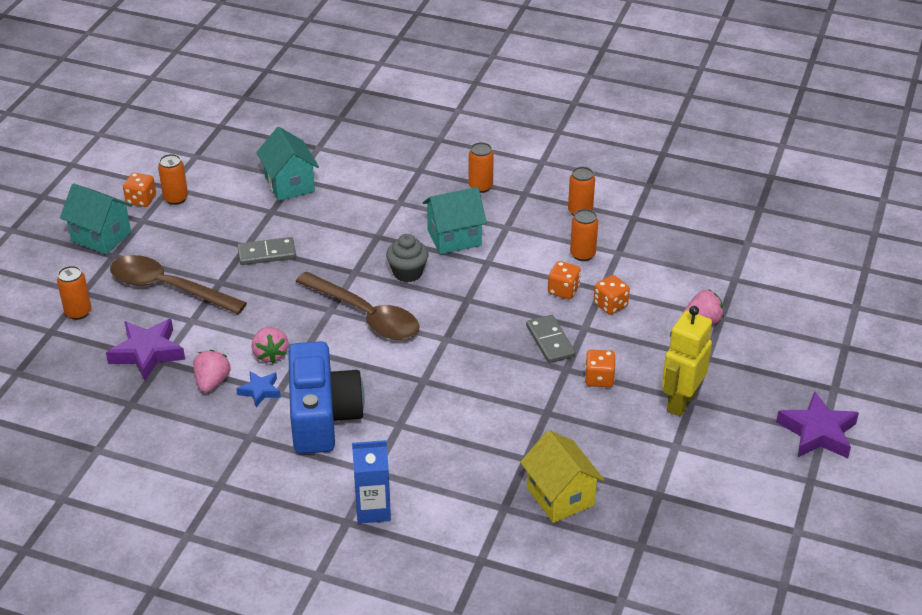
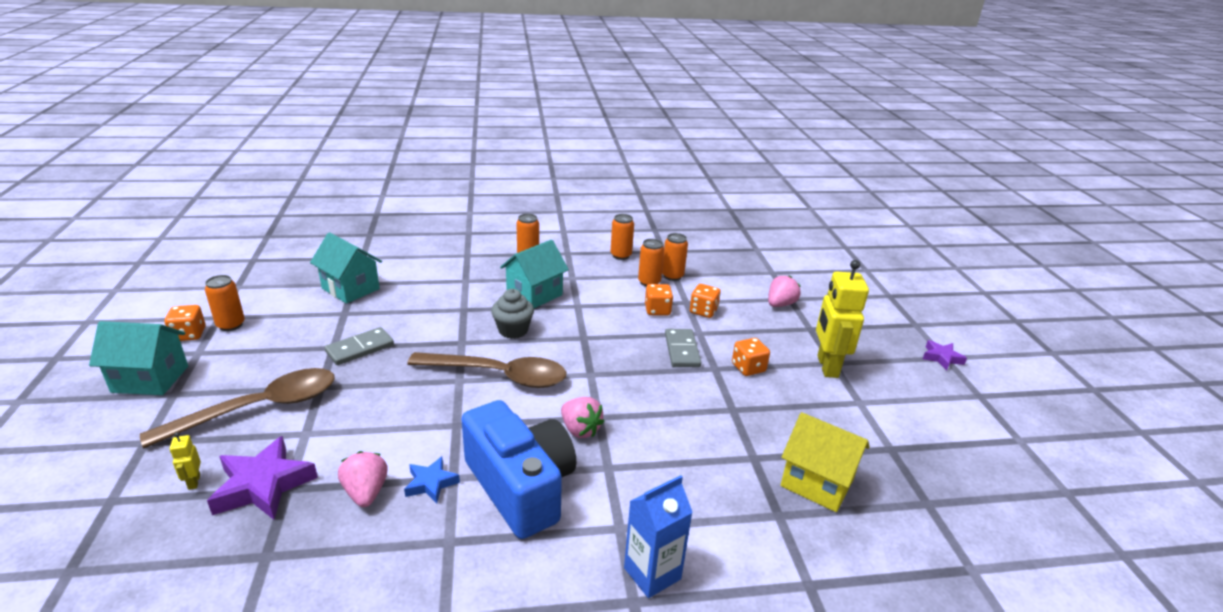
camera: 30 degrees left, 10 degrees down
orange can [57,266,91,320] -> orange can moved to [662,233,688,281]
brown spoon [110,255,247,314] -> brown spoon turned 150 degrees clockwise [140,368,335,448]
pink strawberry [252,327,289,363] -> pink strawberry moved to [561,397,605,438]
grey domino [526,315,576,363] -> grey domino turned 45 degrees clockwise [665,329,701,367]
purple star [776,391,859,458] -> purple star [923,340,967,370], size x0.56
none -> yellow robot [170,432,201,490]

